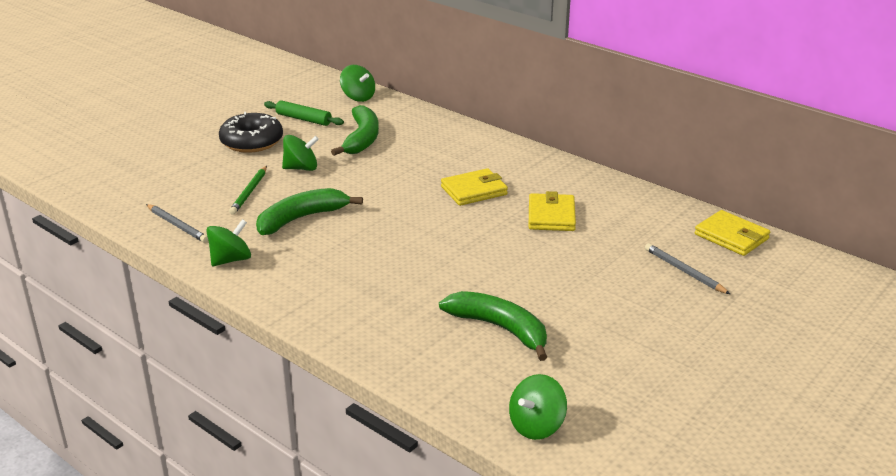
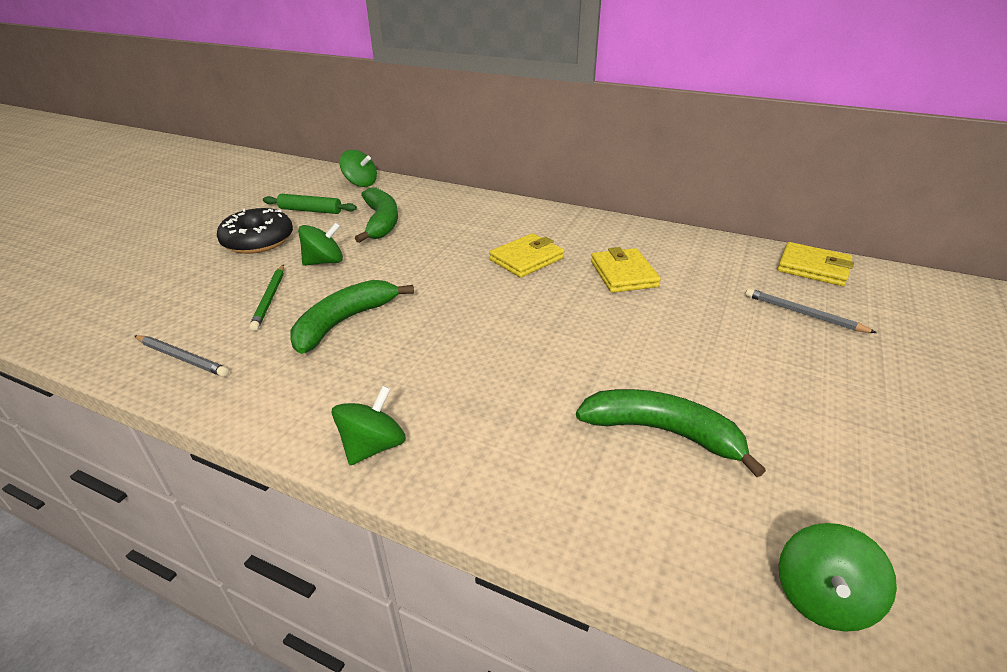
camera: 15 degrees left, 5 degrees up
green spinning top [206,219,251,266] -> green spinning top moved to [332,386,406,465]

